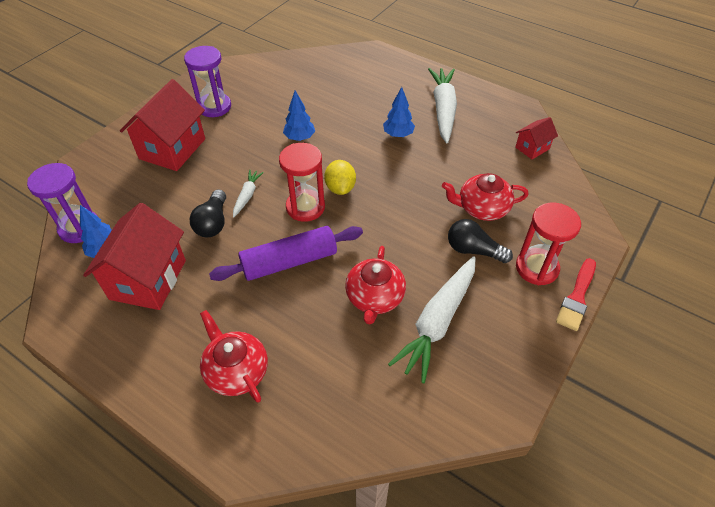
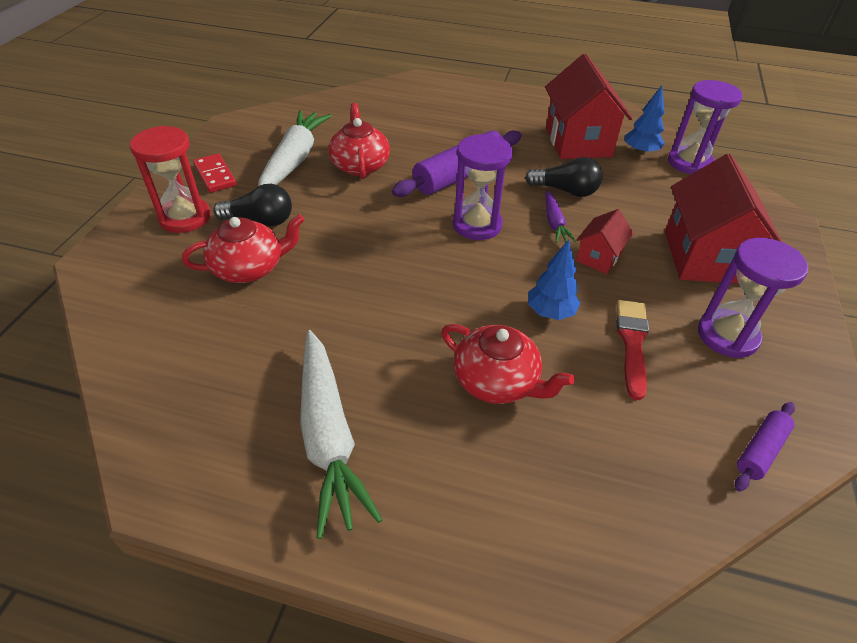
camera: 160 degrees right, 5 degrees down
black light bulb [190,189,226,237] -> black light bulb turned 120 degrees clockwise [525,157,603,197]
red teapot [200,310,268,403] -> red teapot moved to [441,324,575,404]
white carrot [233,170,264,217] -> purple carrot [546,191,576,243]
red hourglass [279,143,325,222] -> purple hourglass [453,134,513,240]
yellow lemon [324,160,356,195] -> none
blue tree [383,87,415,138] -> none
red house [515,117,558,159] -> red house moved to [576,209,634,274]
red brush [556,258,596,331] -> red brush moved to [617,300,649,400]
none -> red domino [193,154,236,193]
none -> purple rolling pin [735,402,795,492]

